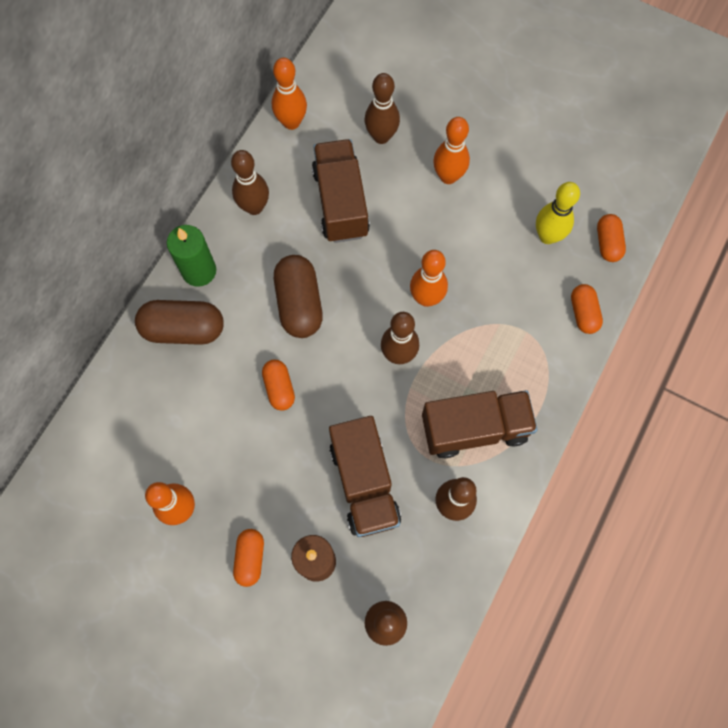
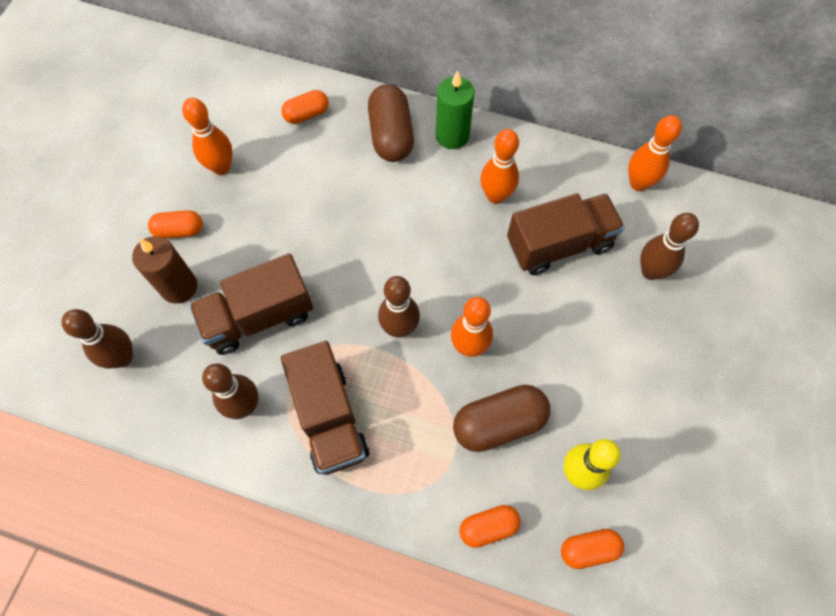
camera: 80 degrees right, 5 degrees down
brown bowling pin [231,150,269,215] -> none
orange capsule [262,360,295,411] -> orange capsule moved to [282,90,329,124]
brown capsule [274,255,323,338] -> brown capsule moved to [453,385,550,452]
orange bowling pin [433,117,470,184] -> orange bowling pin moved to [480,129,519,204]

